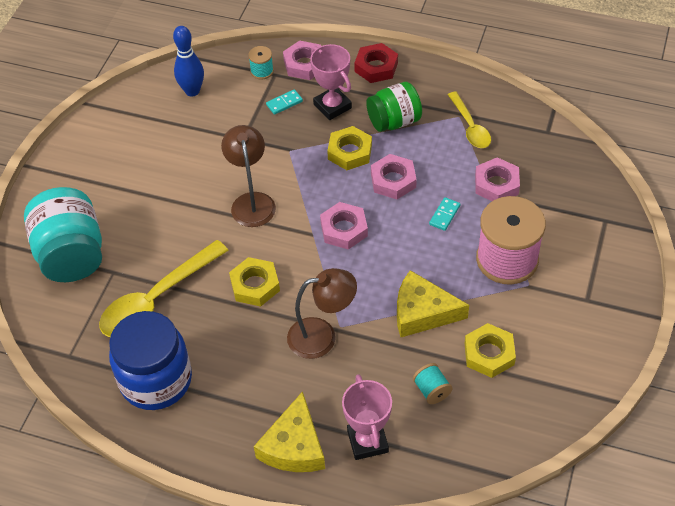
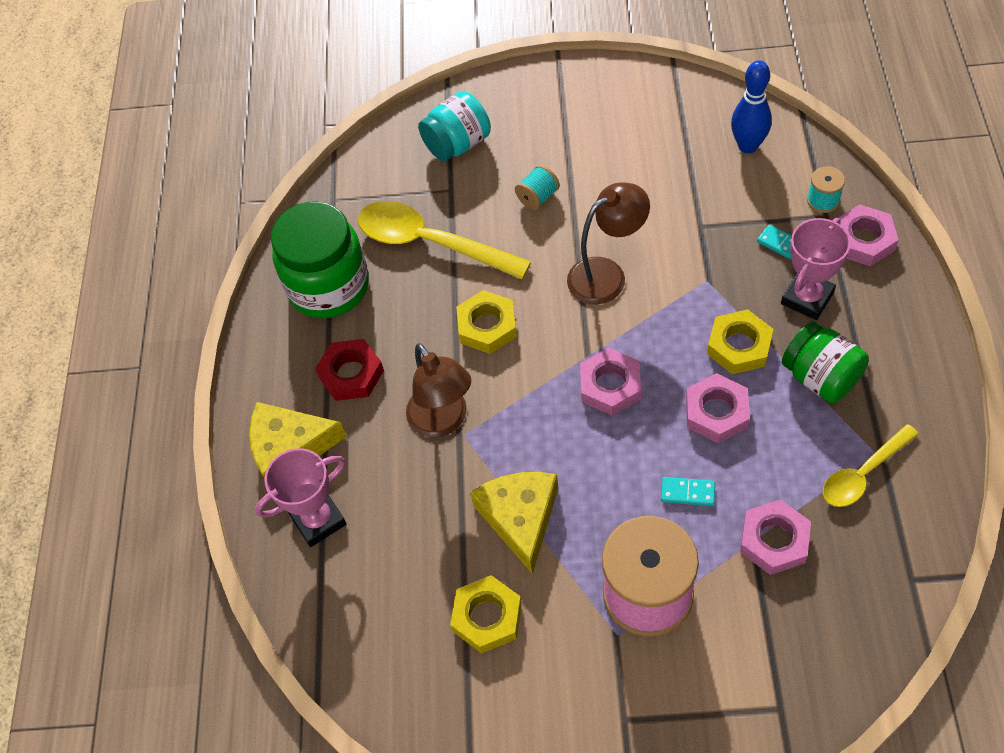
camera: 75 degrees right, 5 degrees up
turquoise jar [24,187,102,282] -> turquoise jar [418,91,491,161], size x0.66
blue jar [109,311,192,410] -> green jar [271,201,369,318]
red nut [354,43,398,83] -> red nut moved to [315,339,384,401]
turquoise spool [413,363,452,404] -> turquoise spool moved to [515,165,560,210]

